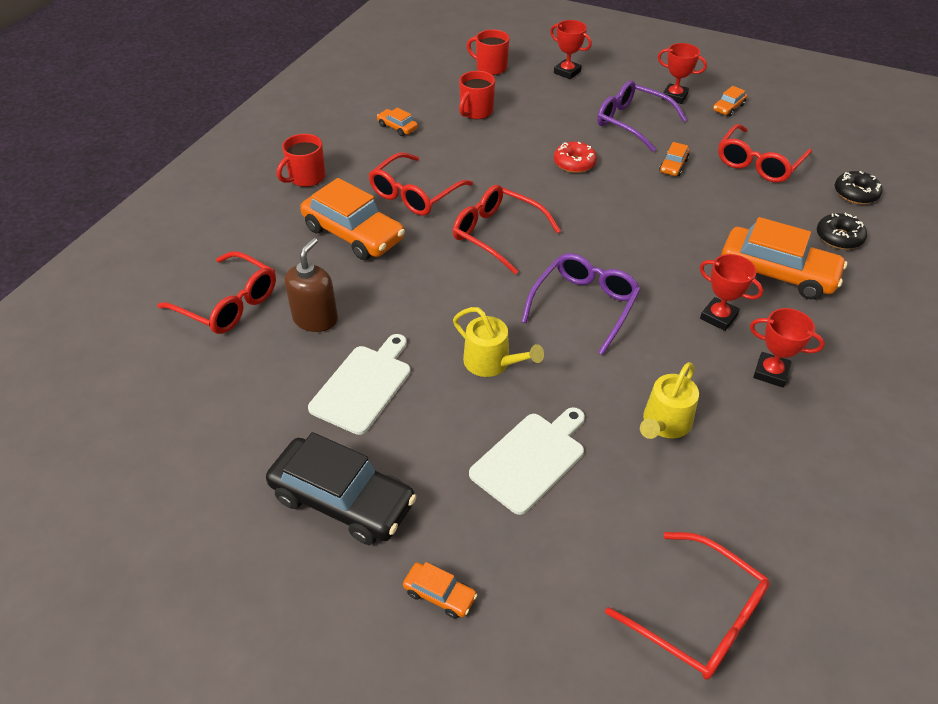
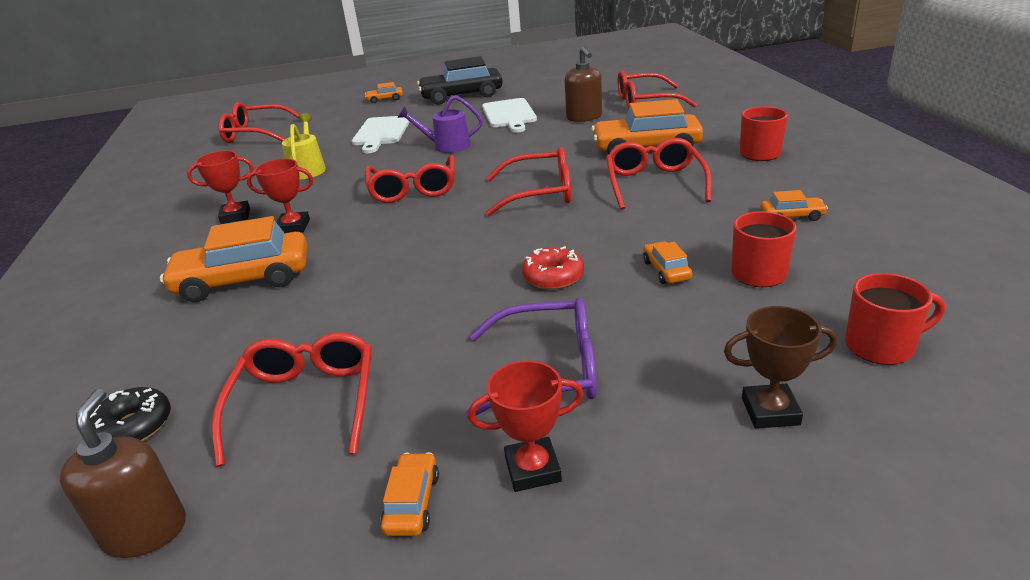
camera: 145 degrees right, 15 degrees down
yellow watering can [453,307,544,377] -> purple watering can [398,95,483,153]
purple glasses [521,253,641,355] -> red glasses [365,155,455,203]
red trophy [550,20,592,79] -> brown trophy [724,306,837,429]
orange car [659,142,689,176] -> orange car moved to [643,241,692,284]
black donut [817,213,867,249] -> none
none -> brown soap dispenser [60,389,186,558]

